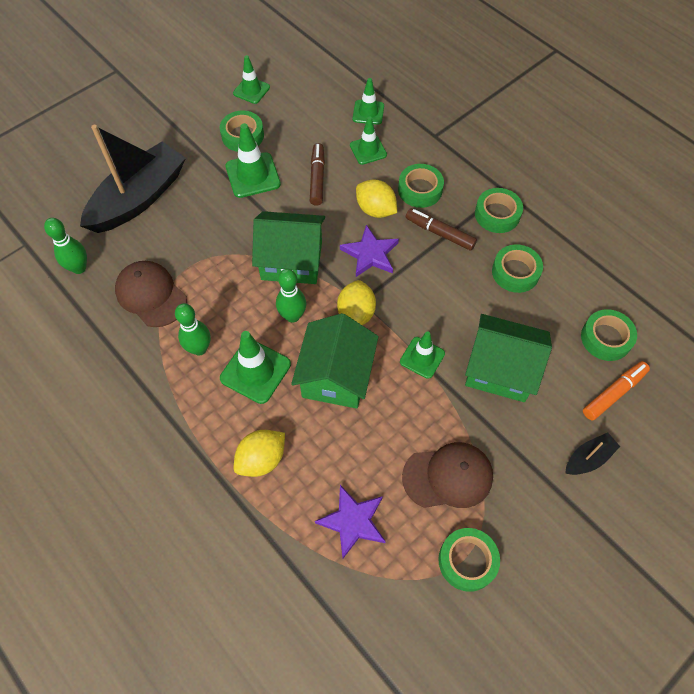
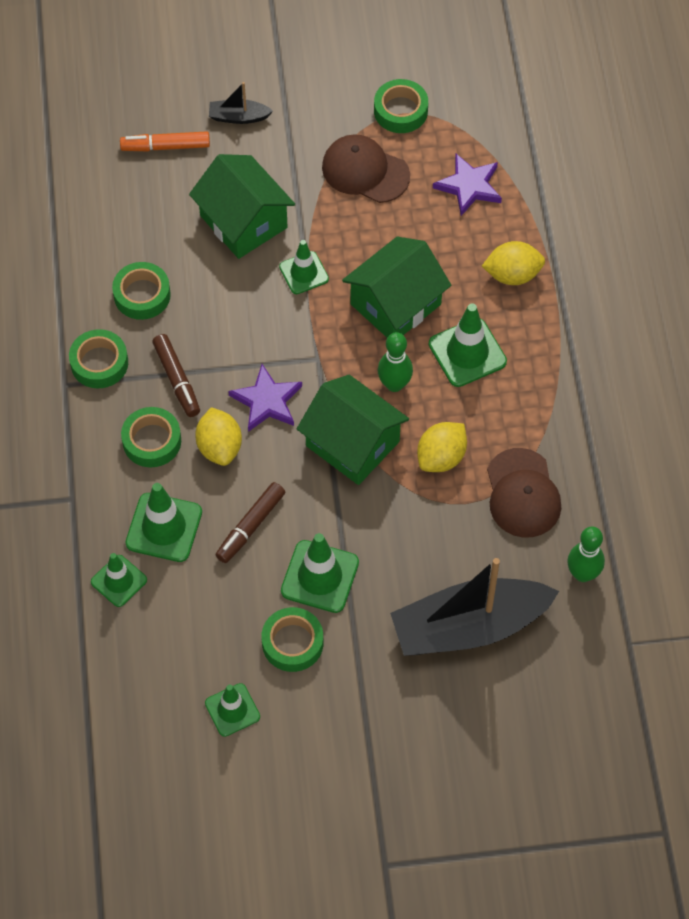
camera: 145 degrees left, 0 degrees up
green bowling pin [175,303,211,355] -> none
yellow lemon [337,280,376,325] -> yellow lemon moved to [417,422,467,472]
green traffic cone [350,116,387,165] -> green traffic cone [126,483,202,562], size x1.52
green tape [581,309,637,361] -> none

